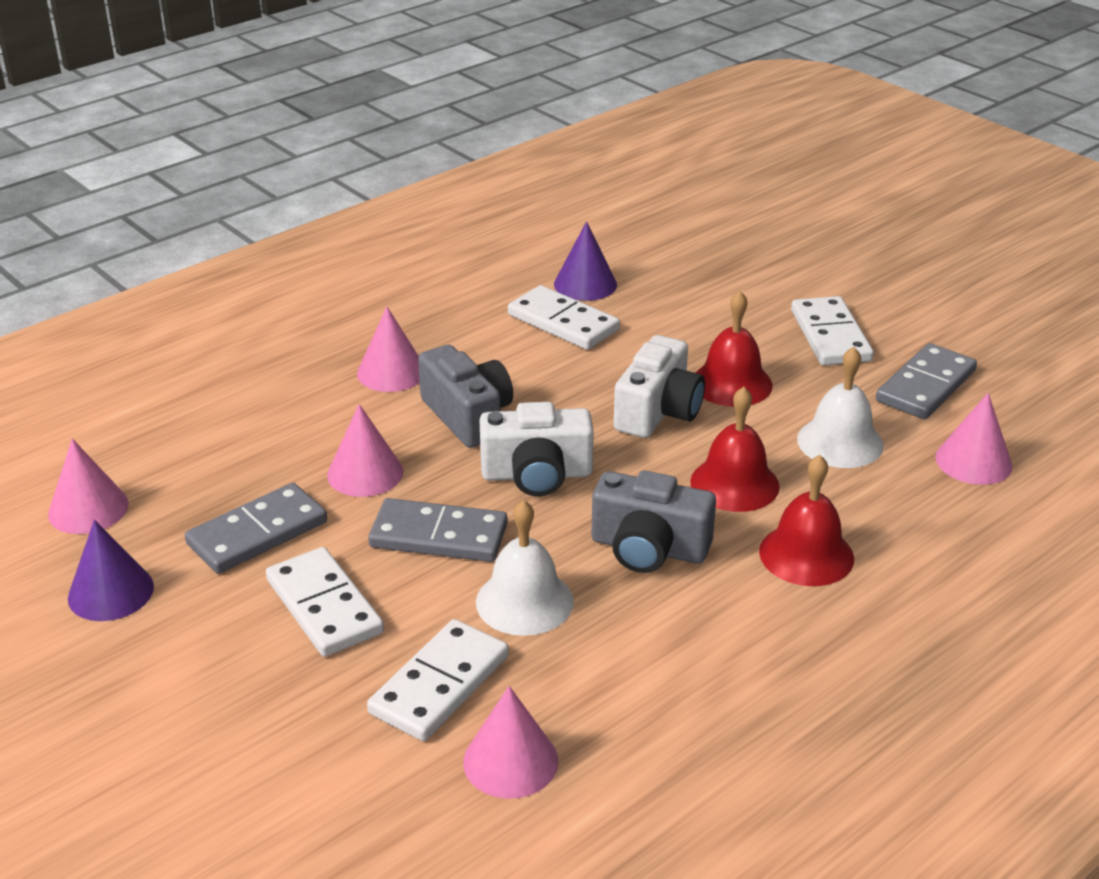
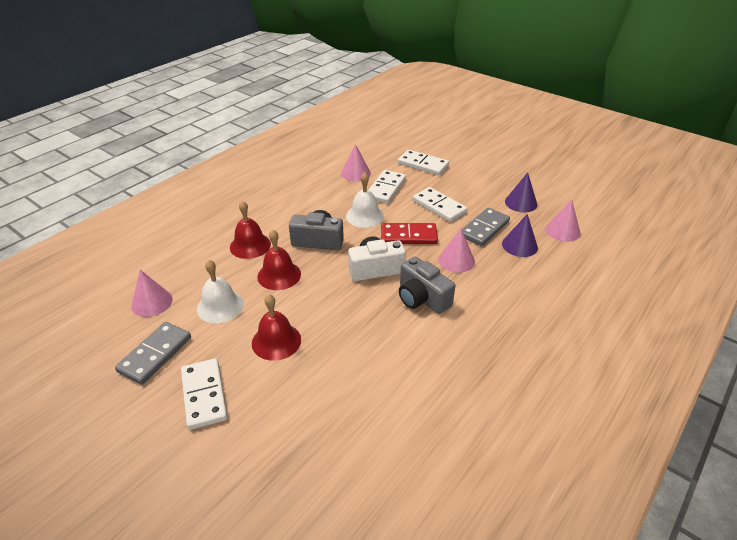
camera: 170 degrees right, 5 degrees up
pink cone [357,307,420,392] -> none
grey domino [368,498,508,562] -> red domino [381,223,438,244]
white domino [508,285,620,350] -> white domino moved to [398,150,449,175]
purple cone [554,222,617,301] -> purple cone moved to [502,214,538,257]
white camera [614,335,705,438] -> none

